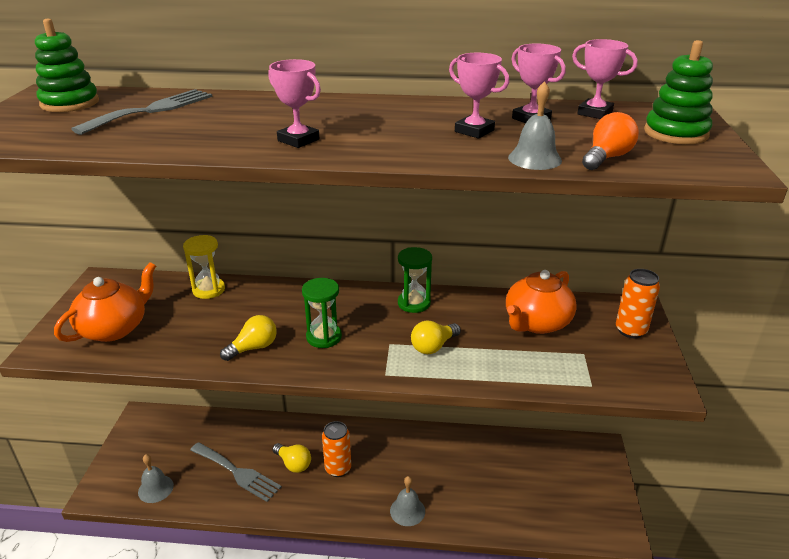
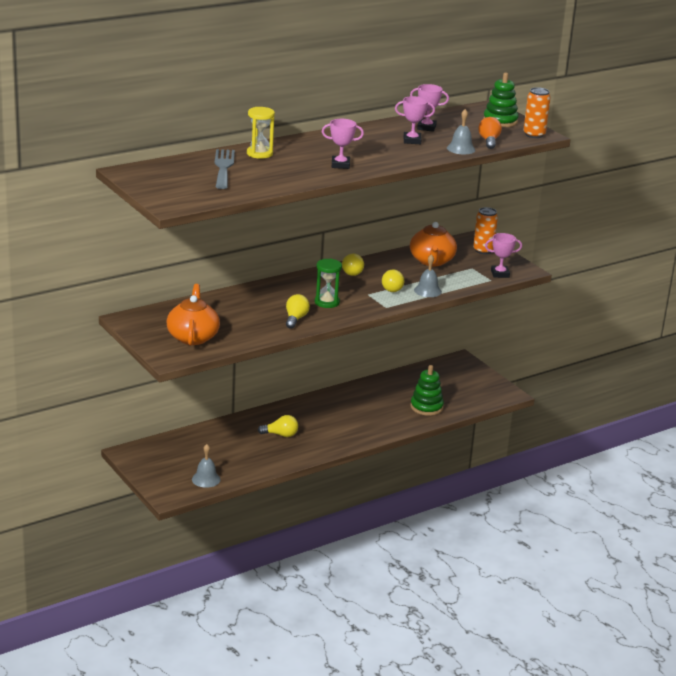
camera: 40 degrees left, 5 degrees down
green stacking toy [35,19,99,112] -> green stacking toy moved to [410,365,444,416]
yellow hourglass [183,235,225,299] -> yellow hourglass moved to [247,107,275,159]
grey fork [190,442,282,502] -> none
orange can [322,421,351,477] -> orange can moved to [523,87,551,138]
grey bell [390,476,425,526] -> grey bell moved to [414,254,442,297]
green hourglass [398,247,432,313] -> yellow light bulb [342,253,364,276]
pink trophy [572,39,638,119] -> pink trophy moved to [485,233,522,278]

